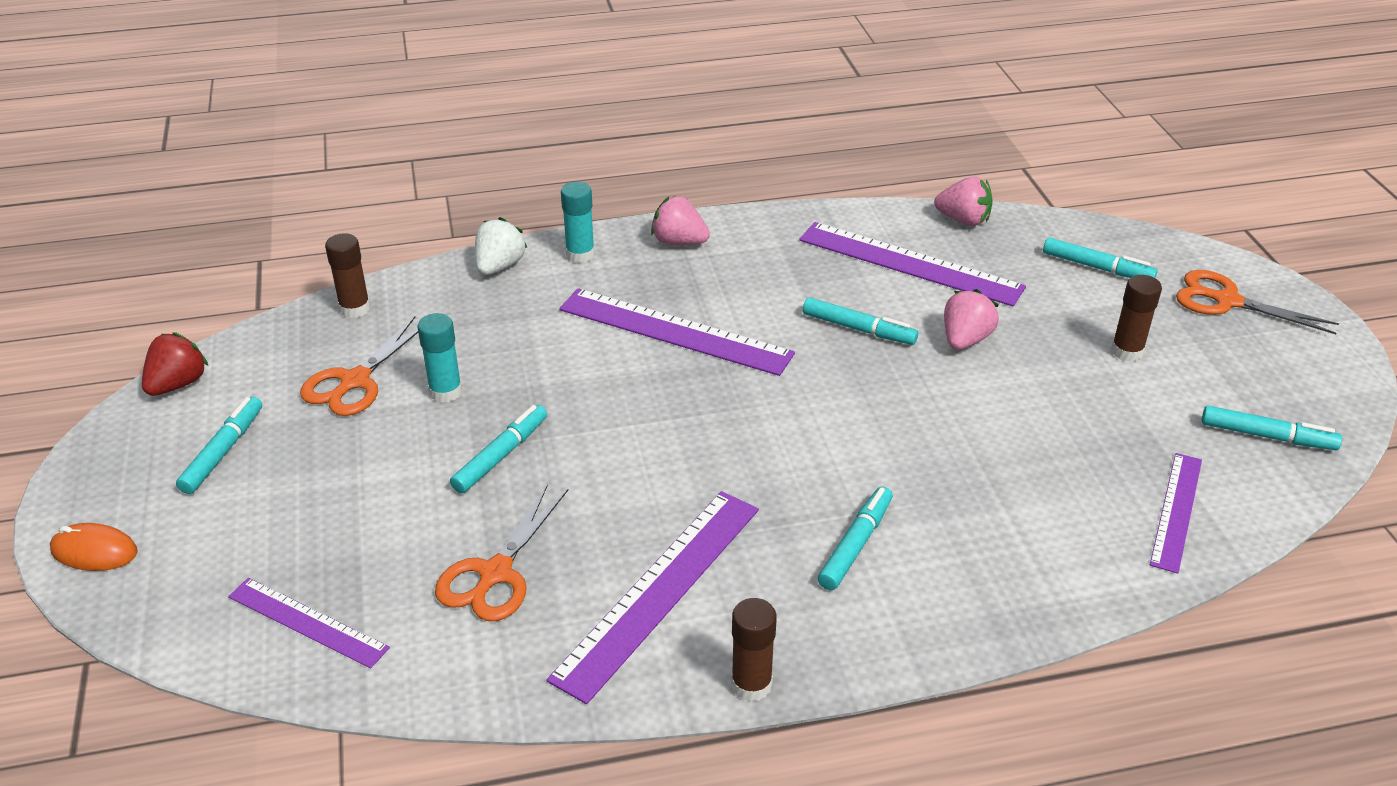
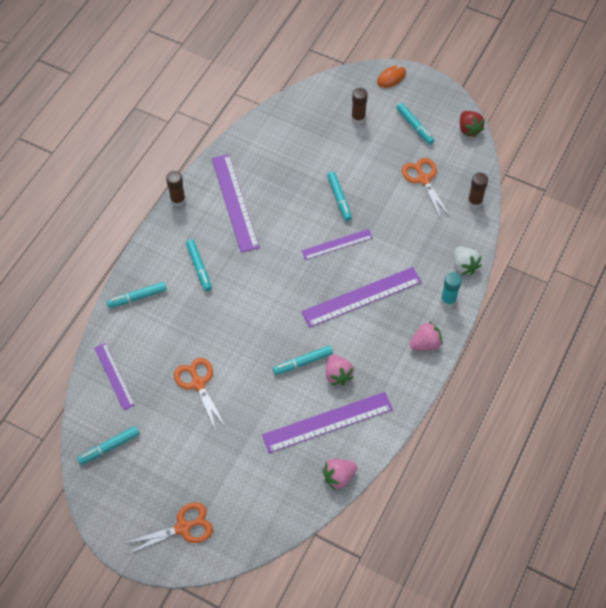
camera: 130 degrees right, 20 degrees up
purple ruler [228,578,390,669] -> purple ruler moved to [302,229,373,260]
turquoise glue stick [418,313,462,403] -> none
orange scissors [435,484,568,621] -> orange scissors moved to [174,358,227,431]
pink strawberry [944,289,999,350] -> pink strawberry moved to [326,354,354,386]
turquoise marker [1043,237,1157,278] -> turquoise marker moved to [107,282,167,308]
brown glue stick [1111,275,1162,362] -> brown glue stick moved to [351,88,368,124]

